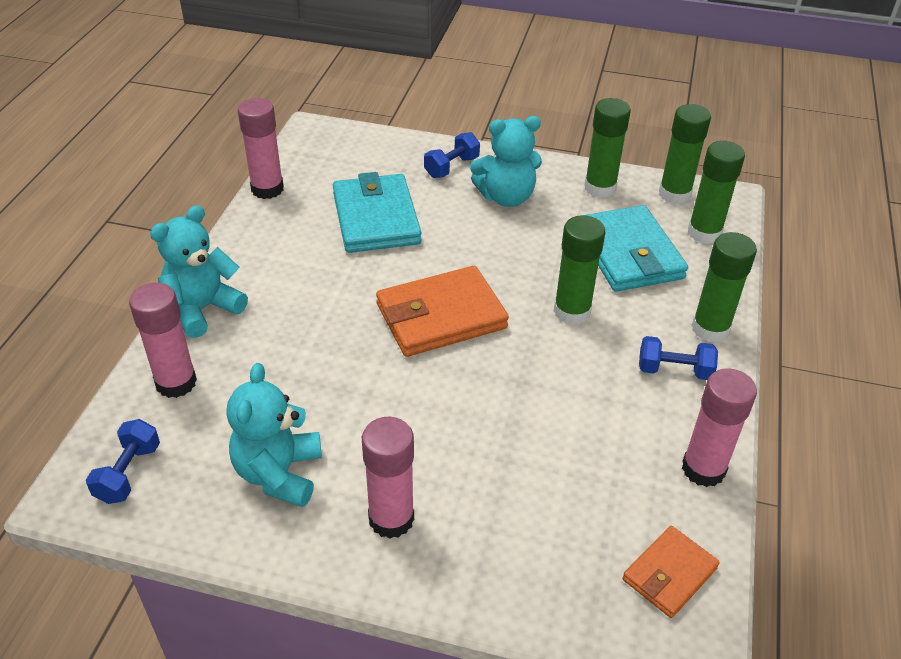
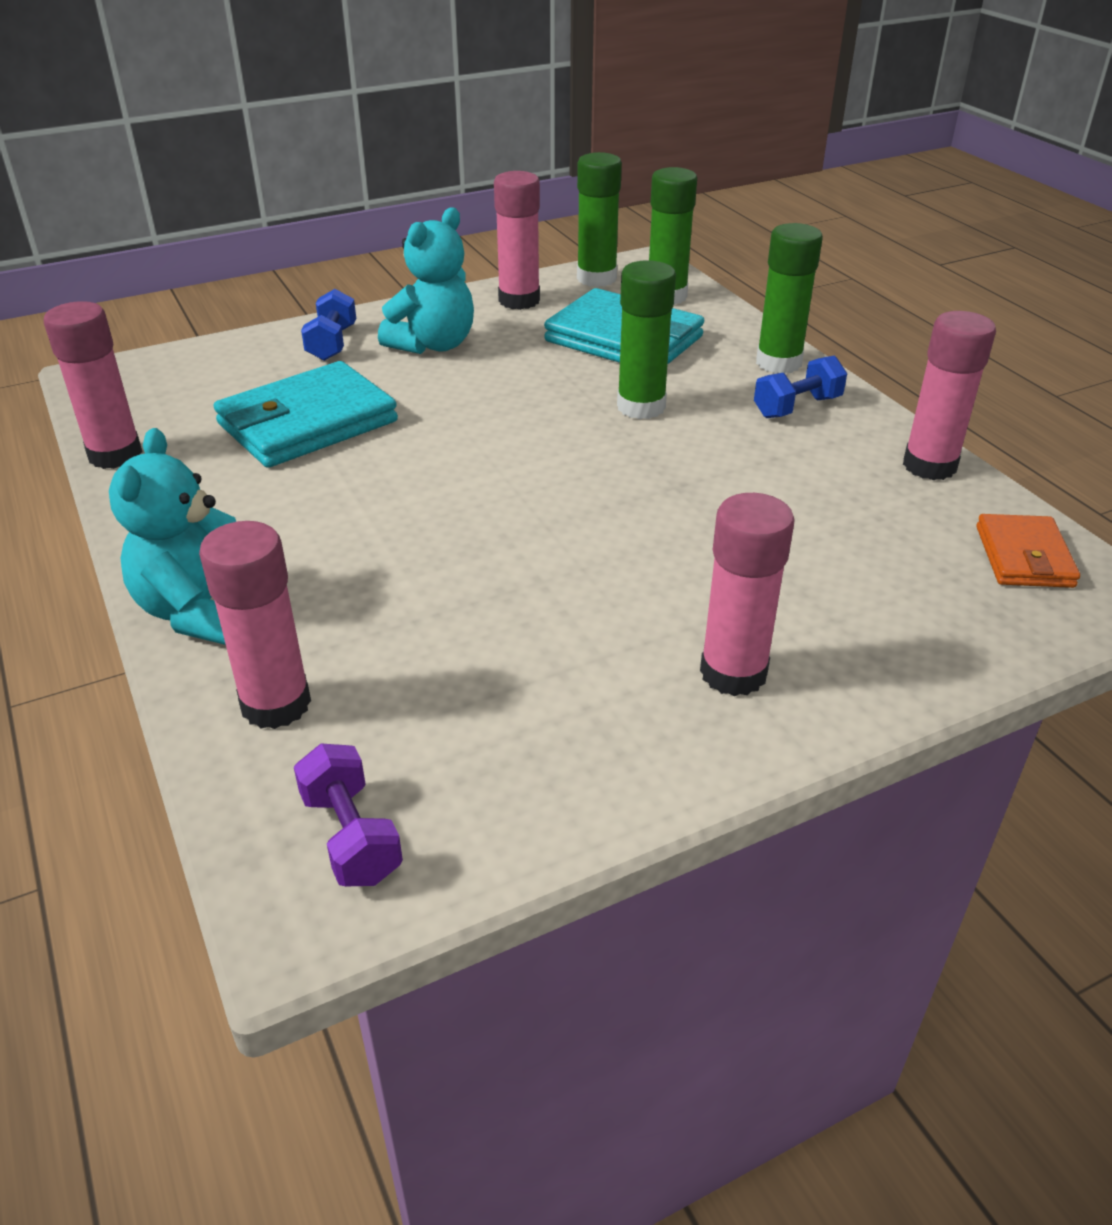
camera: 40 degrees left, 5 degrees down
blue dumbbell [86,419,160,504] -> purple dumbbell [294,743,403,886]
turquoise teddy bear [227,363,322,507] -> none
turquoise wallet [333,172,421,253] -> turquoise wallet turned 75 degrees counterclockwise [214,361,398,468]
orange wallet [376,266,509,357] -> none
green glue stick [584,98,631,198] -> pink glue stick [494,171,540,310]

